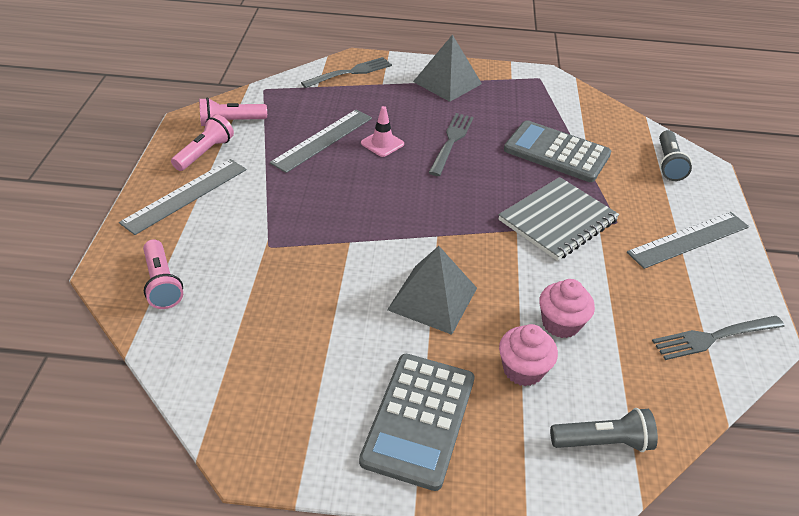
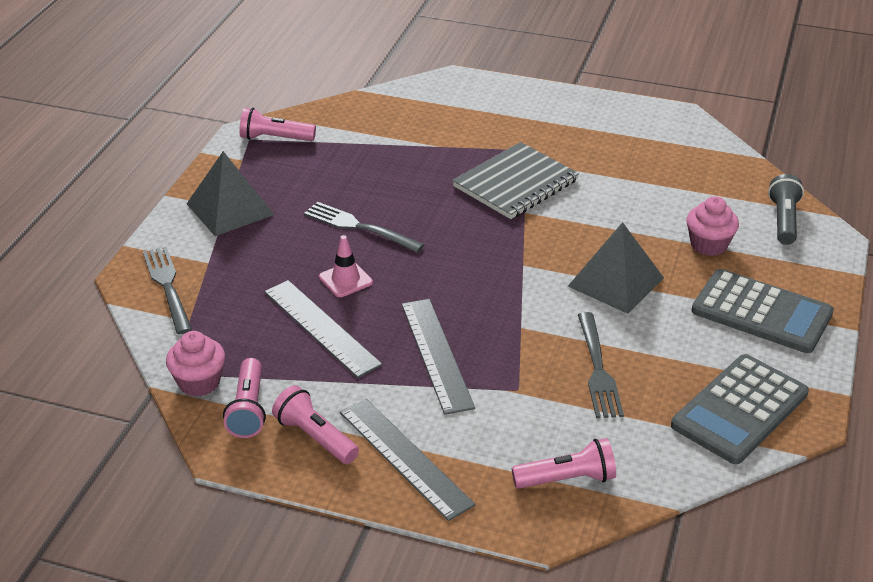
camera: 75 degrees left, 5 degrees down
grey notebook [498,177,619,261] -> grey notebook turned 75 degrees clockwise [452,142,579,219]
grey calculator [504,120,611,182] -> grey calculator moved to [671,354,809,464]
pink cupcake [539,279,595,338] -> pink cupcake moved to [166,331,225,397]
grey ruler [627,212,749,269] -> grey ruler moved to [401,299,475,415]
grey fork [652,316,785,360] -> grey fork moved to [578,312,624,418]
grey flashlight [659,130,692,181] -> none
none -> pink flashlight [239,108,316,141]

